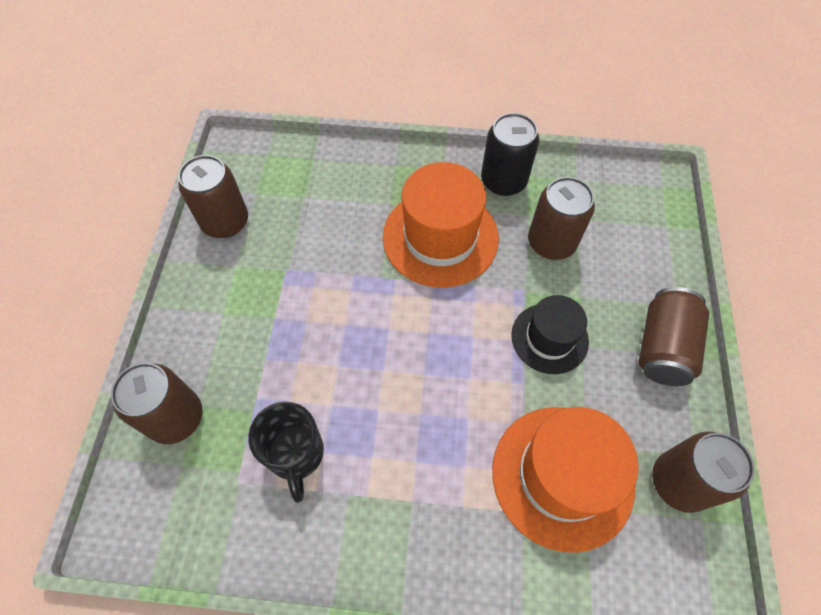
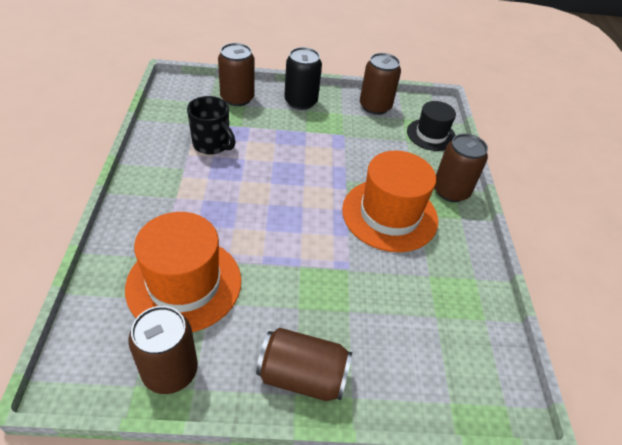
camera: 80 degrees right, 15 degrees down
black mug [248,402,324,503] -> black mug turned 120 degrees counterclockwise [187,96,235,155]
black can [481,113,539,196] -> black can moved to [284,47,322,110]
black hat [511,295,589,374] -> black hat moved to [407,101,456,151]
brown can [528,177,595,260] -> brown can moved to [434,134,488,202]

